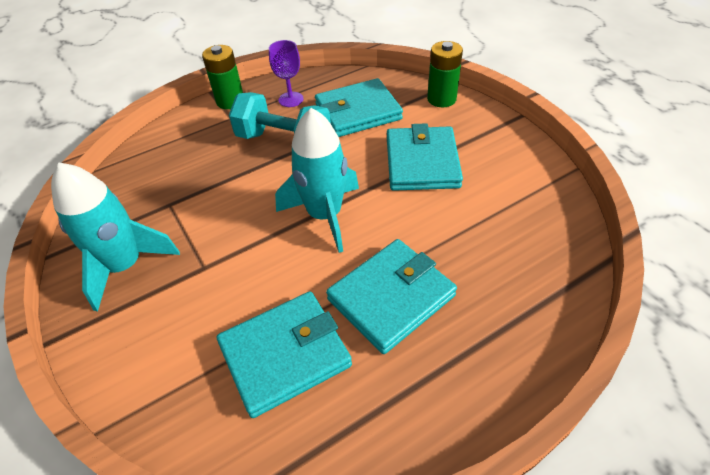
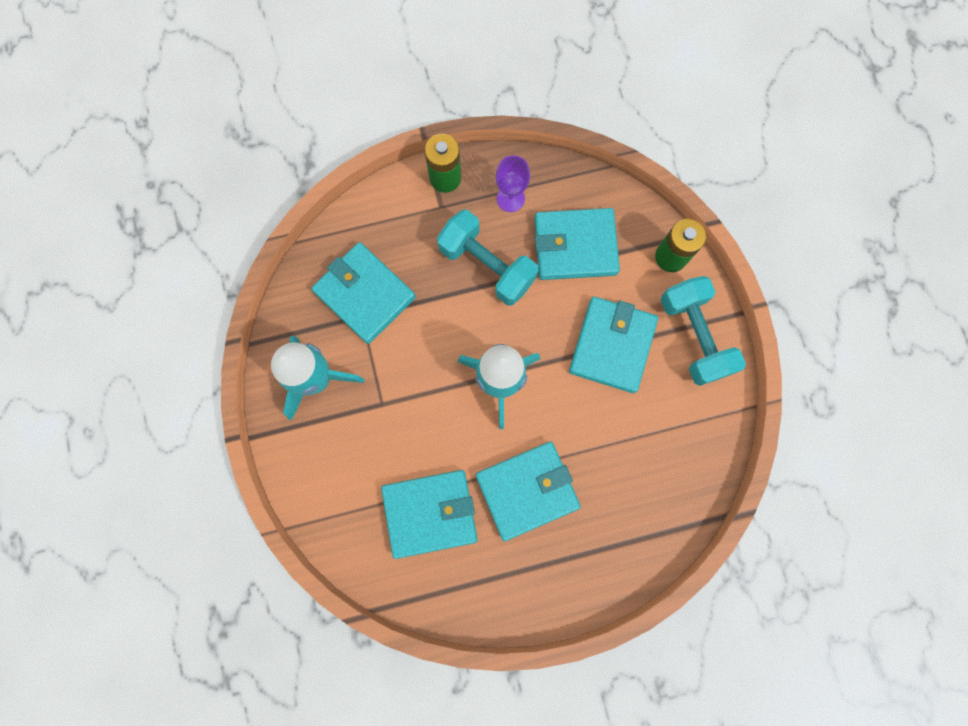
camera: 15 degrees right, 30 degrees up
none -> turquoise wallet [311,242,416,344]
none -> turquoise dumbbell [661,276,746,386]

